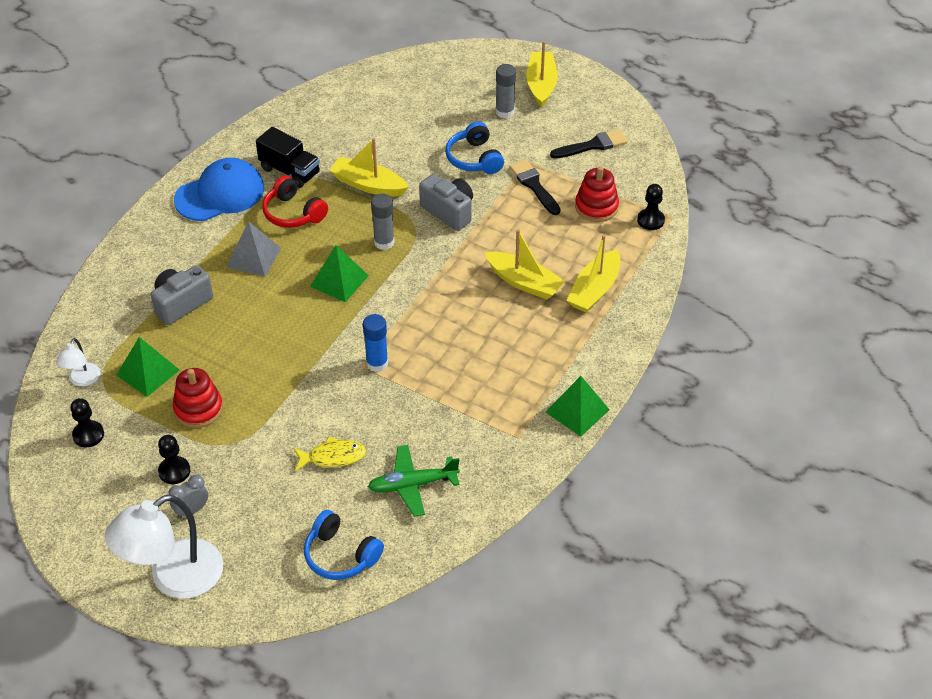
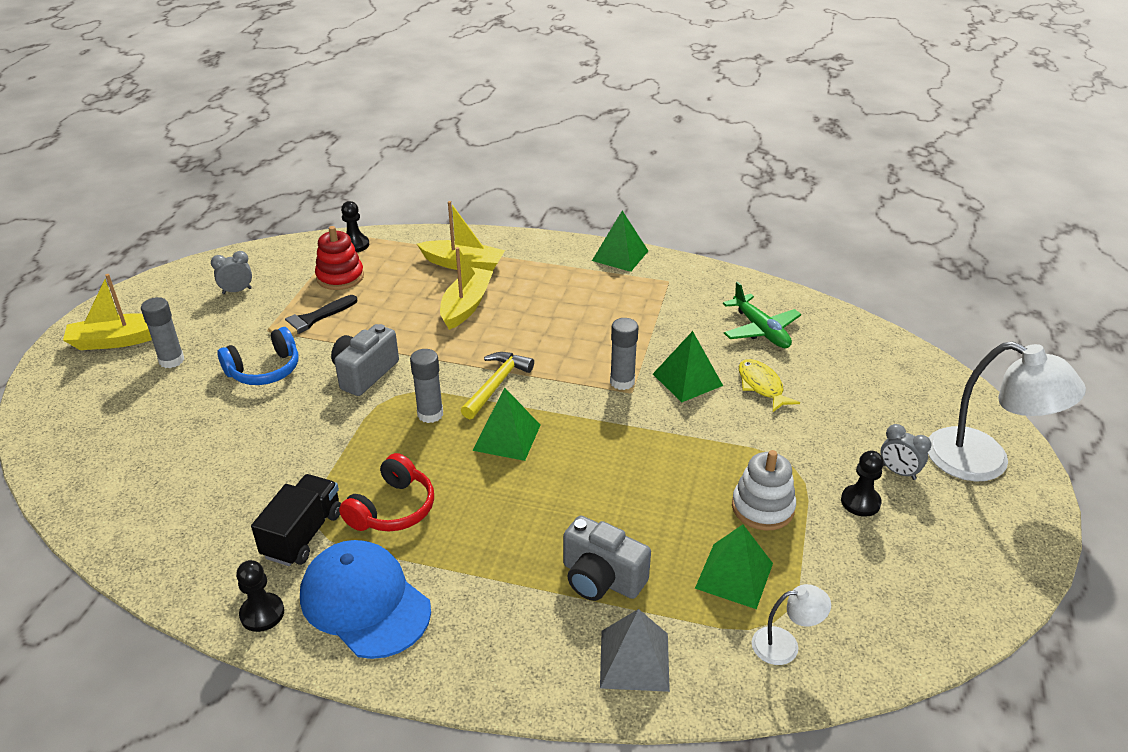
camera: 105 degrees left, 10 degrees down
black pawn [70,398,104,447] -> black pawn moved to [236,560,284,632]
red stacking toy [173,368,223,428] -> white stacking toy [732,450,796,531]
grey pyramid [226,221,281,277] -> grey pyramid moved to [600,609,670,692]
blue headphones [304,510,384,580] -> none
yellow boat [329,138,409,197] -> none
blue glue stick [363,314,388,372] -> grey glue stick [610,318,638,390]
black brush [550,129,628,159] -> grey clock [211,251,252,294]
none -> yellow hammer [461,352,534,419]
none -> green pyramid [653,331,723,402]

